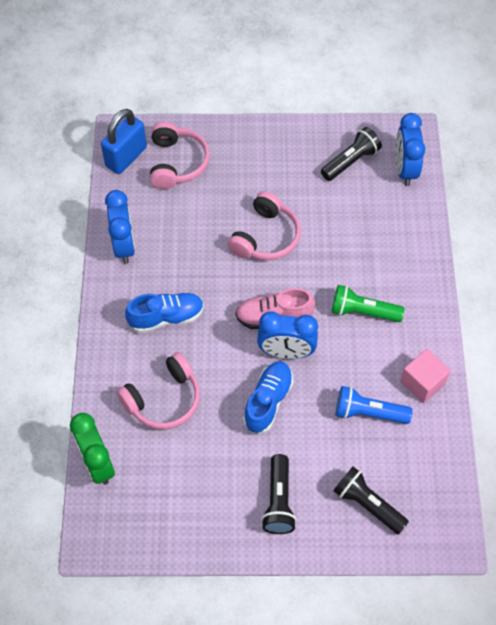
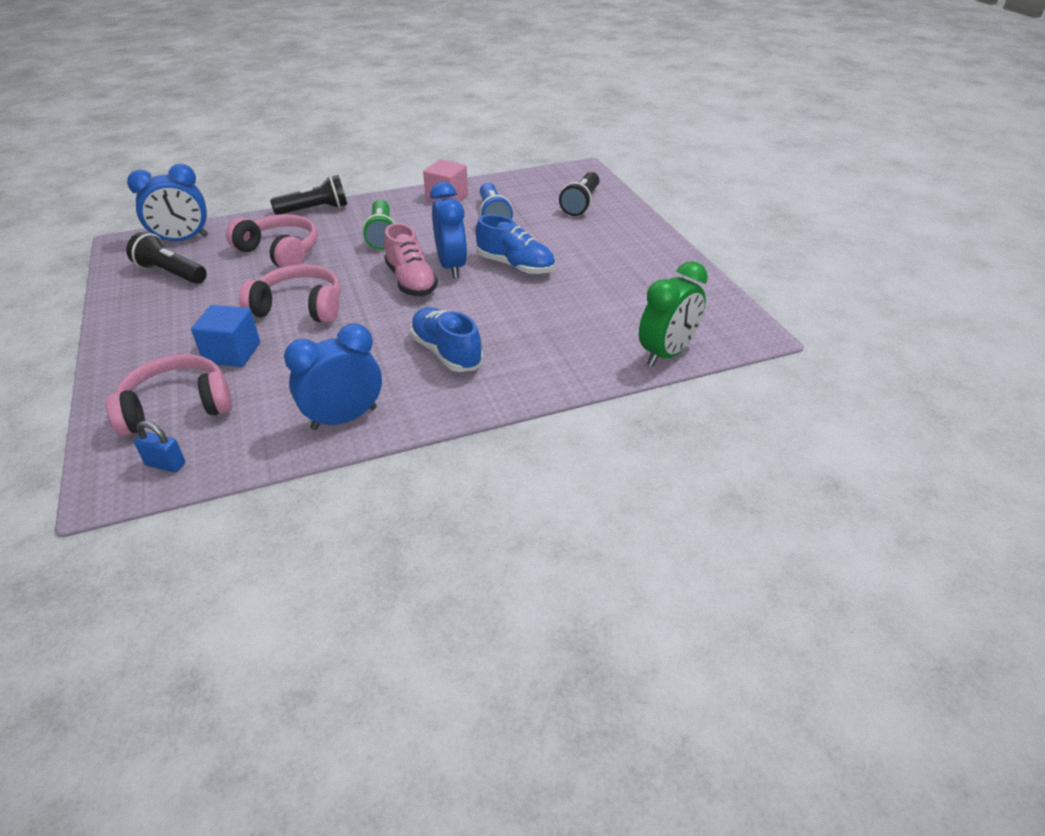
camera: 110 degrees left, 20 degrees down
blue padlock [101,109,147,174] -> blue padlock [134,421,185,472], size x0.49
pink headphones [117,352,200,430] -> pink headphones moved to [226,214,318,268]
blue shoe [243,361,293,434] -> blue shoe turned 150 degrees counterclockwise [476,215,555,274]
black flashlight [261,454,296,534] -> black flashlight moved to [270,175,347,215]
none -> blue cube [191,305,260,367]

